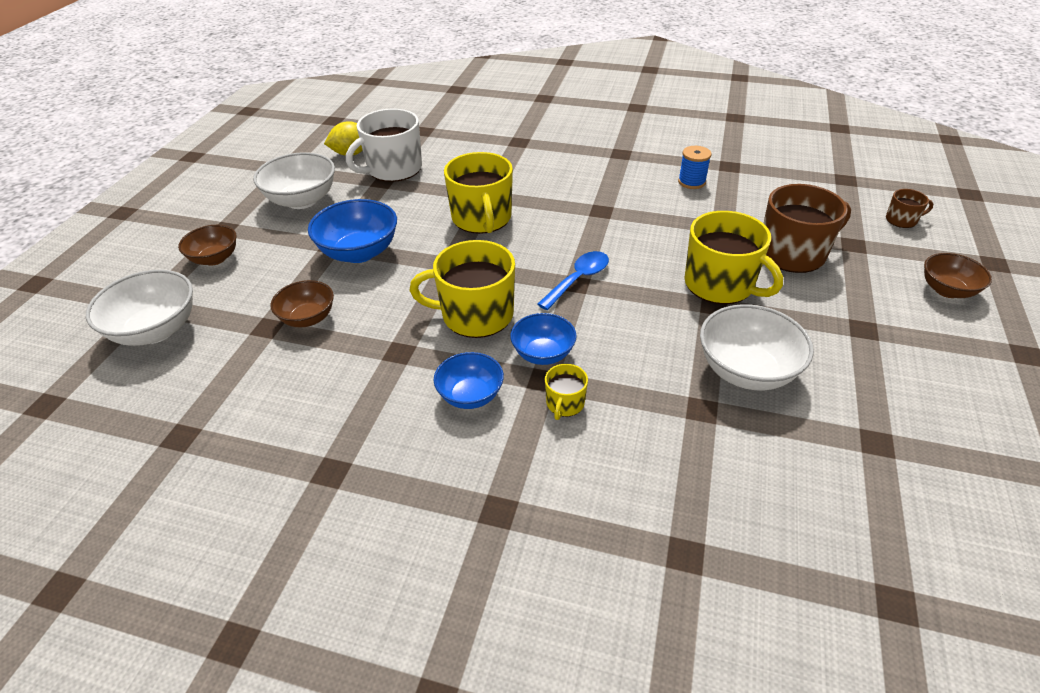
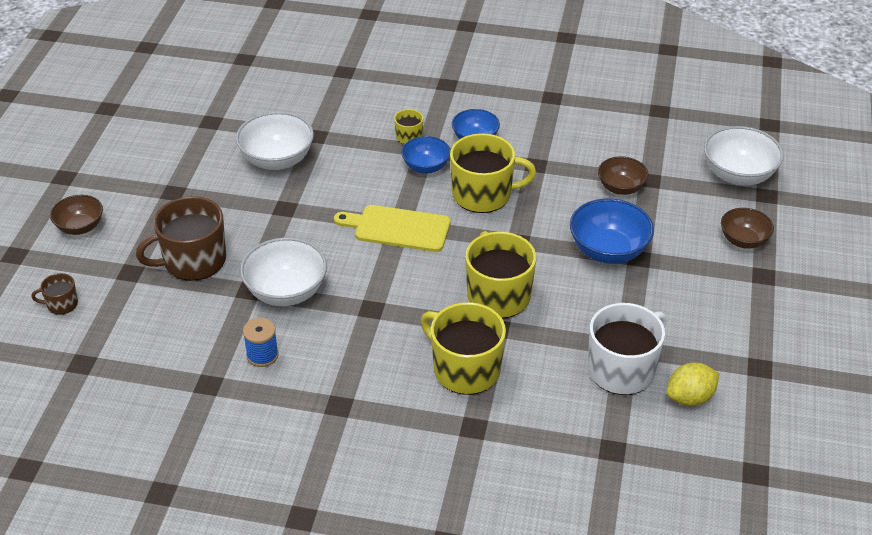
camera: 175 degrees right, 0 degrees up
white bowl [253,152,335,209] -> white bowl moved to [240,238,327,306]
blue spoon [537,251,609,310] -> yellow cutting board [334,205,451,252]
yellow mug [684,211,783,304] -> yellow mug moved to [421,302,506,395]

